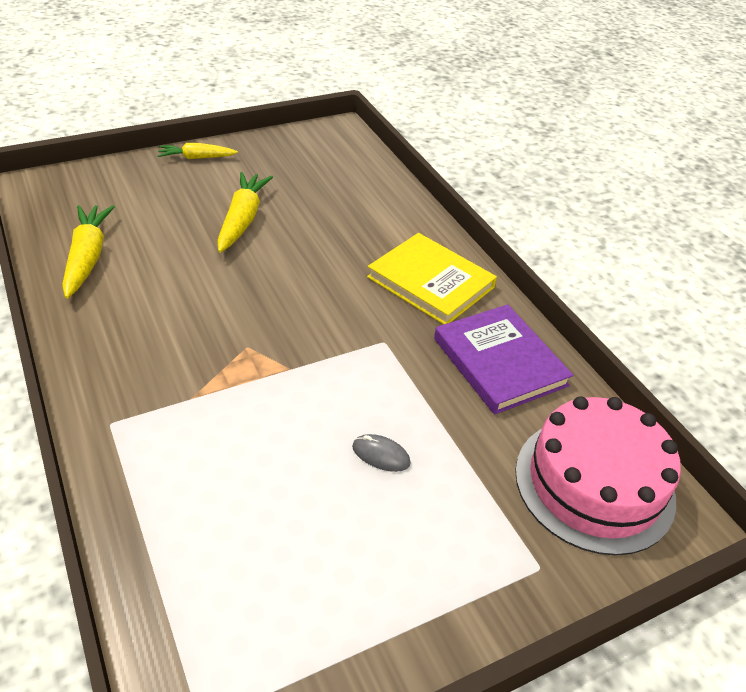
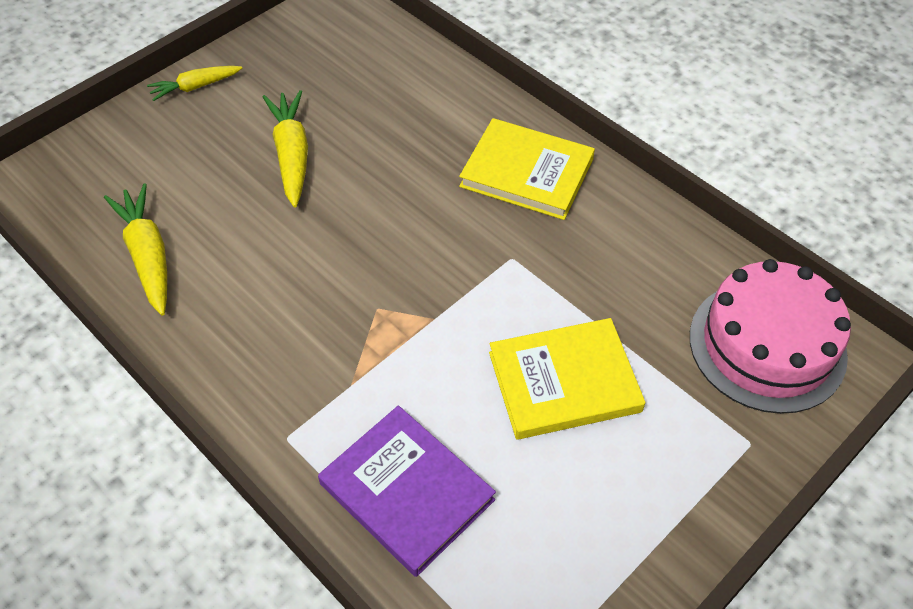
camera: 15 degrees left, 10 degrees up
grey mouse [352,434,411,472] -> yellow book [489,318,645,440]
purple book [434,304,573,415] -> purple book moved to [318,405,496,577]

